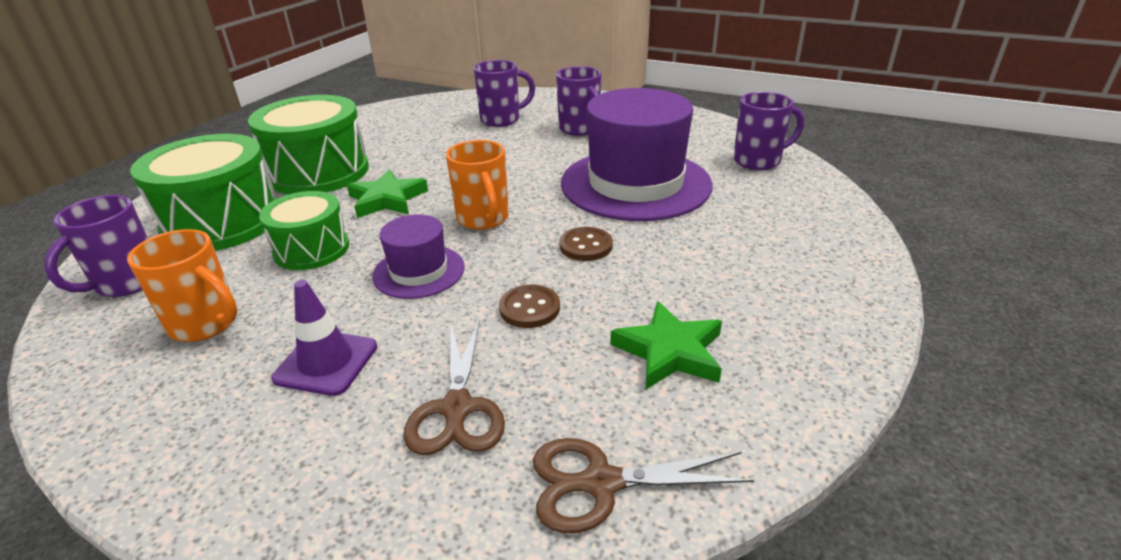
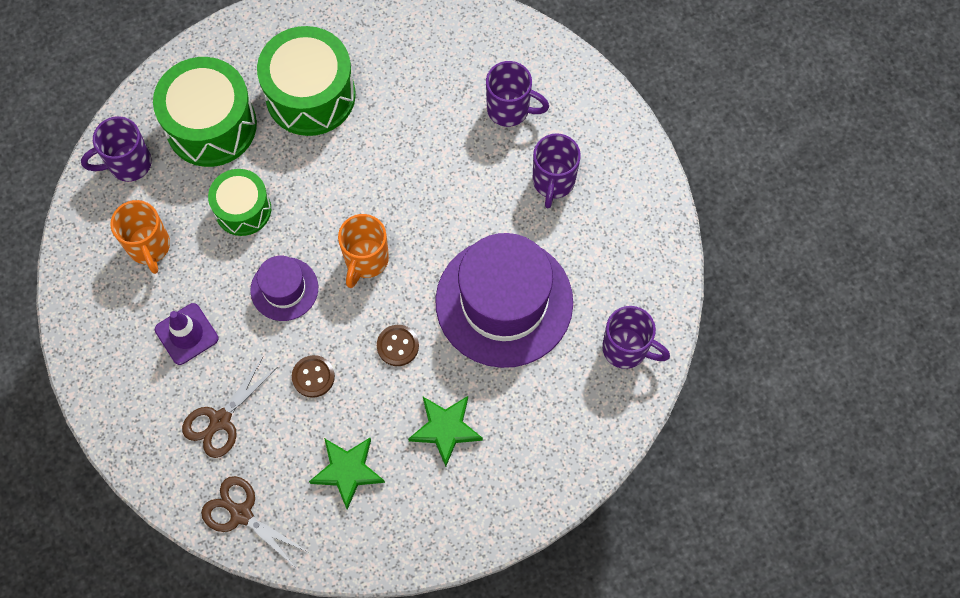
camera: 40 degrees right, 35 degrees up
green star [347,170,428,218] -> green star moved to [408,396,483,467]

